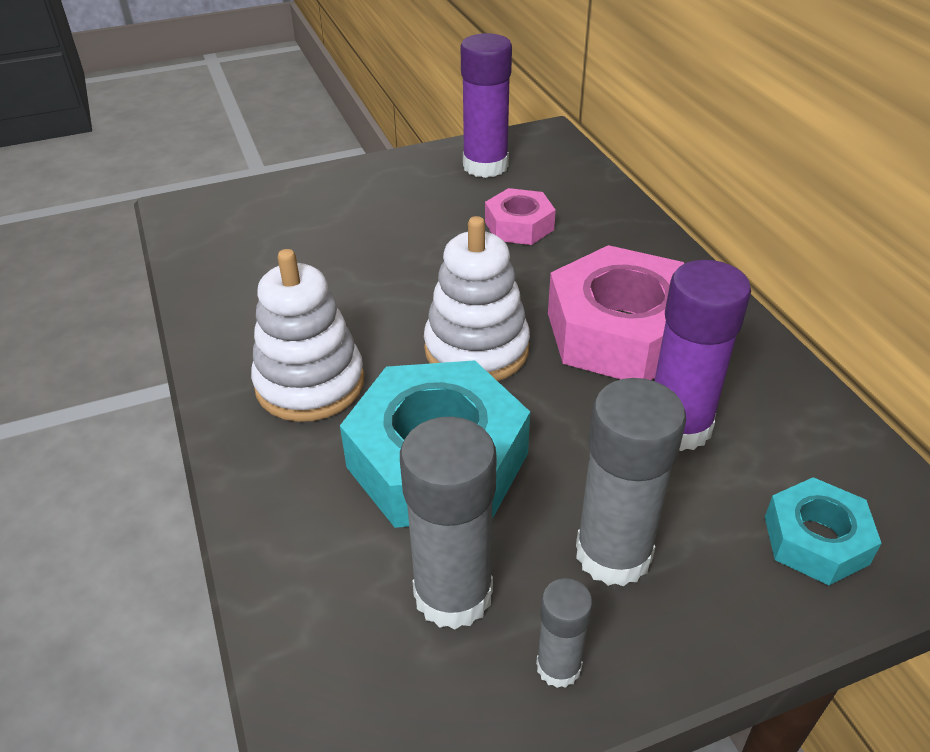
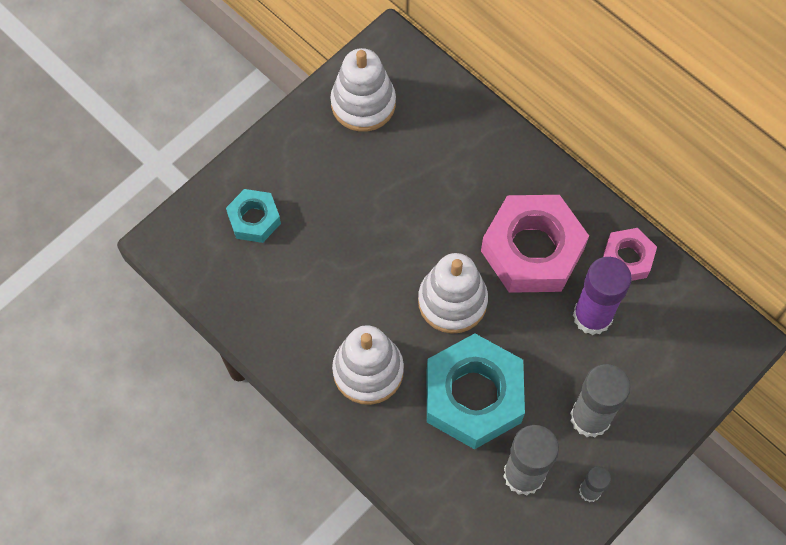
camera: 25 degrees left, 25 degrees up
purple glue stick [461,33,512,178] -> white stacking toy [330,48,396,132]
pink nut [485,188,556,245] -> pink nut moved to [603,228,657,281]
turquoise nut [765,477,882,585] -> turquoise nut moved to [226,189,281,243]

